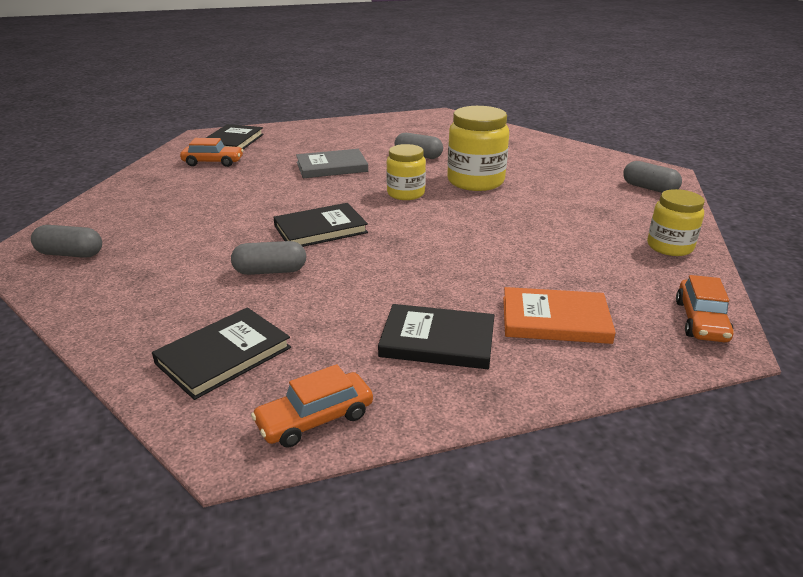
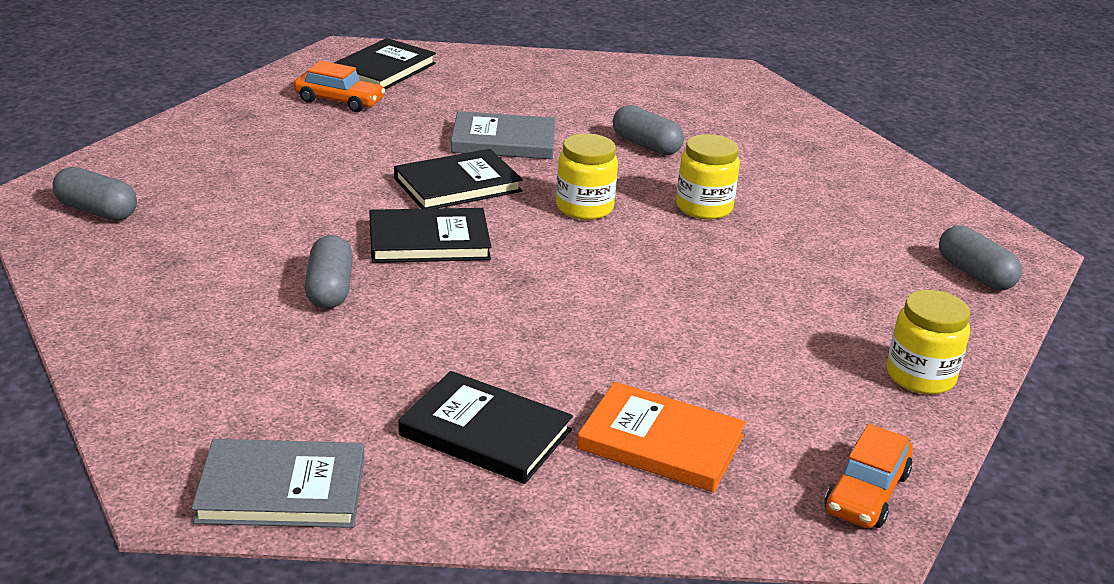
camera: 15 degrees right, 0 degrees up
black book [152,307,291,400] -> black book moved to [394,149,523,209]
grey capsule [231,241,306,275] -> grey capsule turned 75 degrees clockwise [304,235,353,309]
orange car [251,364,373,448] -> grey book [191,439,364,528]
yellow jar [447,106,509,191] -> yellow jar [676,134,740,219], size x0.64

